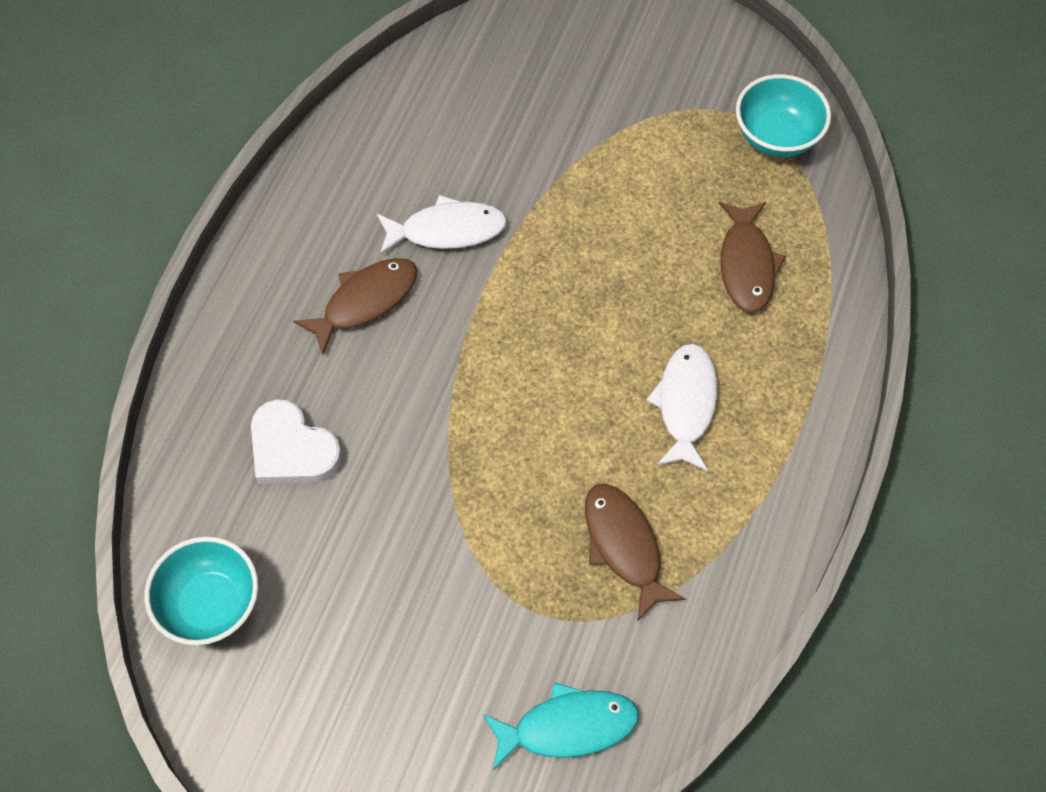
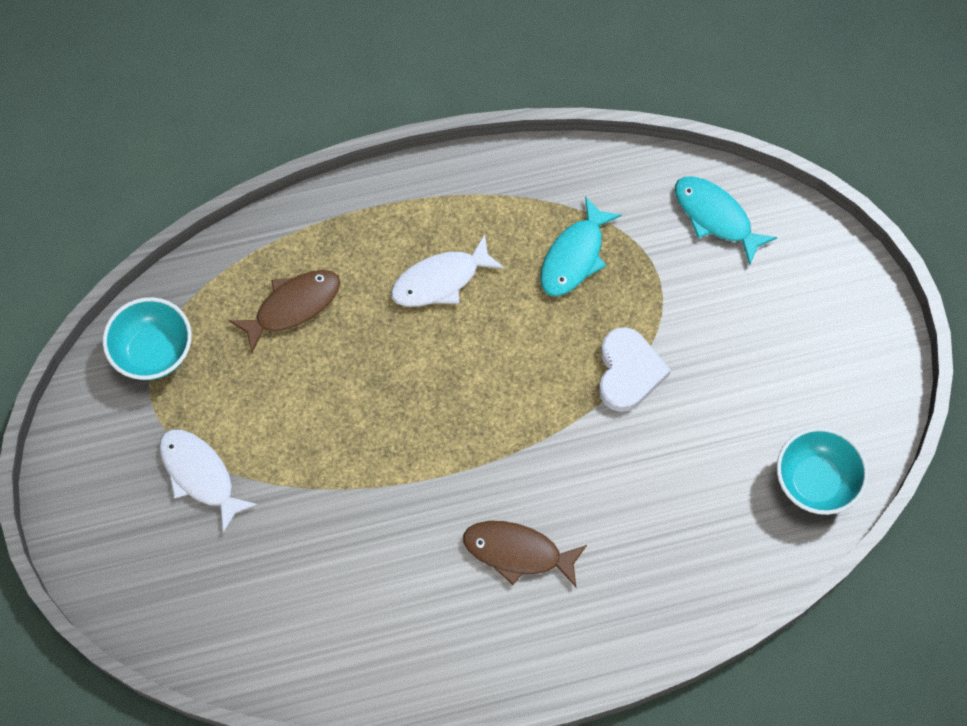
camera: 125 degrees left, 5 degrees up
white heart [251,399,342,484] -> white heart moved to [599,327,671,412]
white fish [377,195,507,255] -> white fish moved to [159,429,258,533]
brown fish [585,484,686,622] -> turquoise fish [540,196,622,296]

